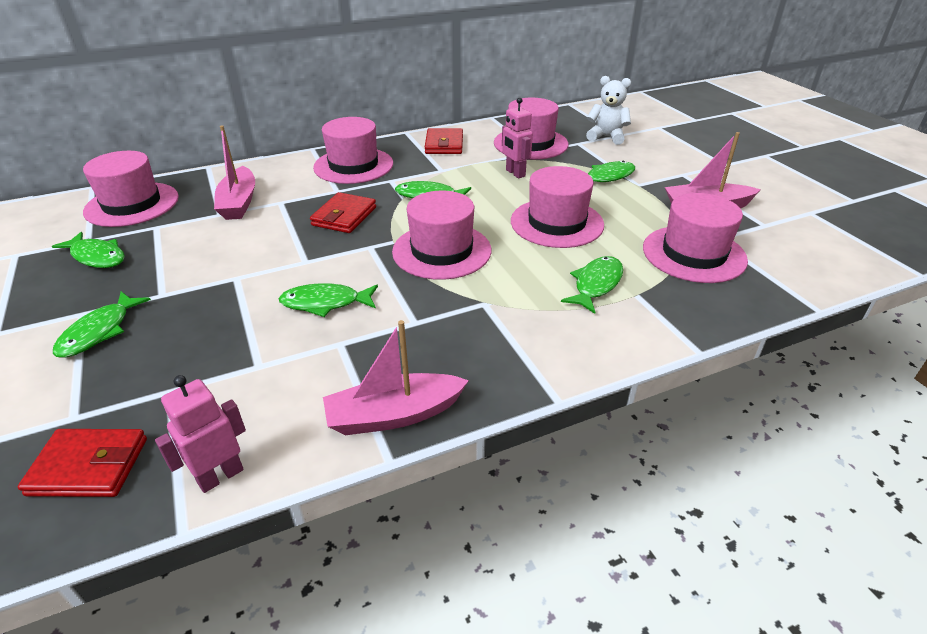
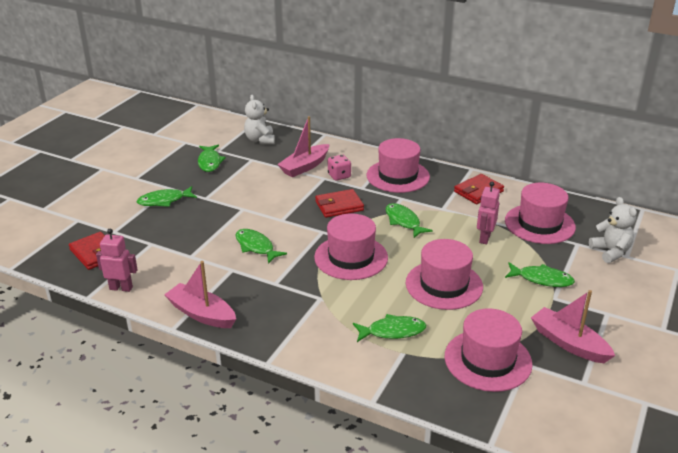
camera: 50 degrees right, 5 degrees down
pink hat [83,151,179,227] -> white teddy bear [244,95,275,144]
none -> pink dice [328,155,351,181]

